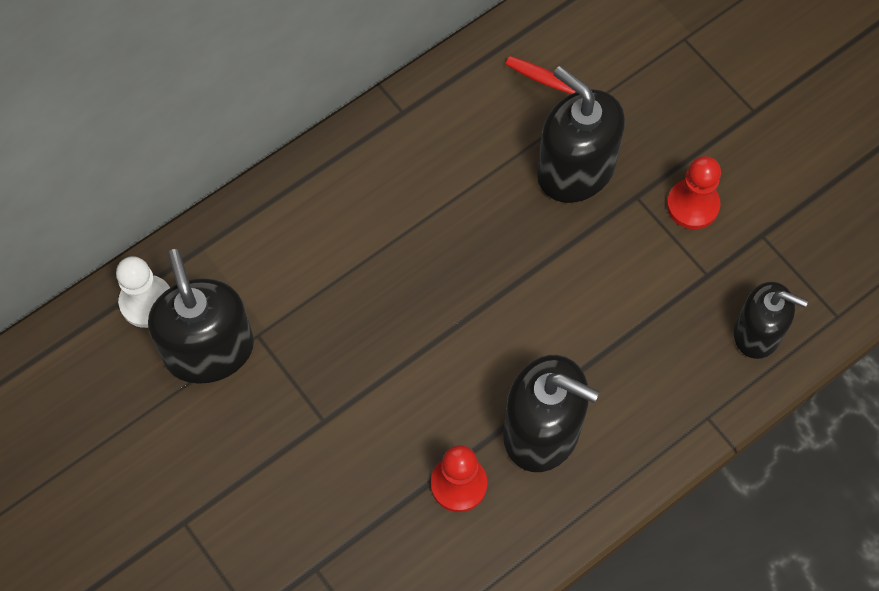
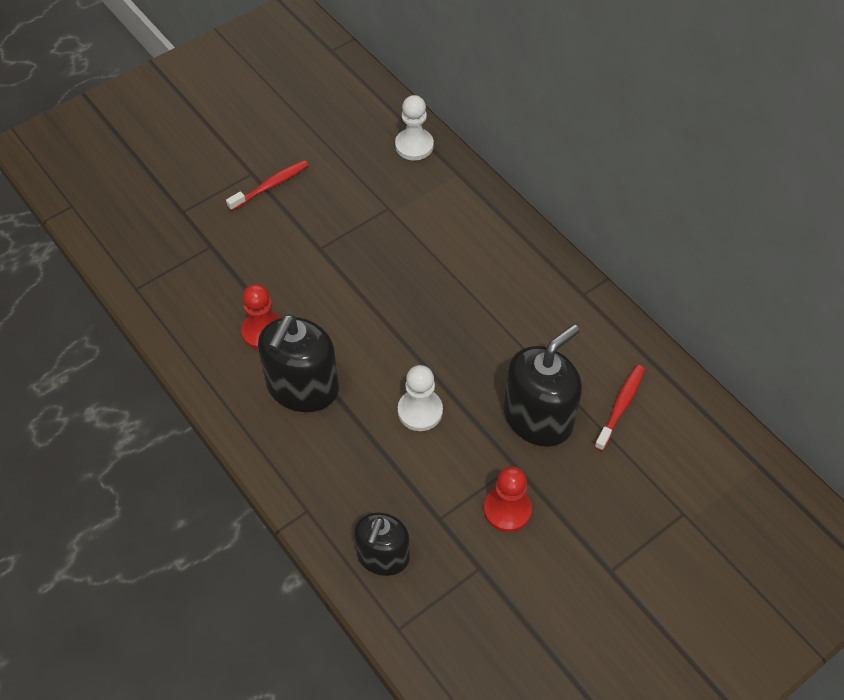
camera: 90 degrees right, 10 degrees down
black soap dispenser [148,249,254,384] -> none
none -> red toothbrush [226,160,309,211]
none -> white pawn [398,365,443,431]

